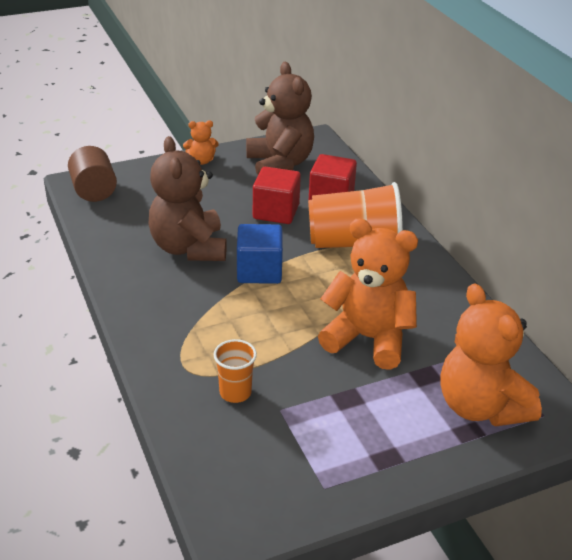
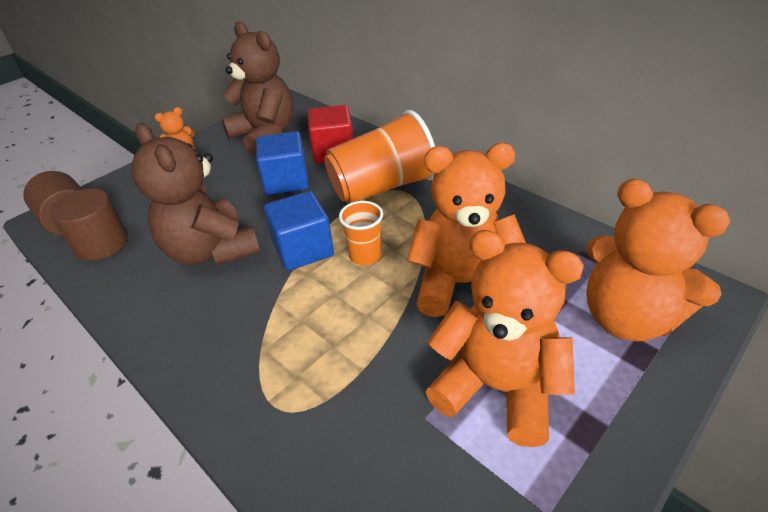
camera: 20 degrees left, 5 degrees up
orange cup [214,339,257,403] -> orange cup moved to [339,201,383,265]
red cube [253,167,301,224] -> blue cube [256,131,309,195]
none -> brown cylinder [50,188,128,261]
none -> orange teddy bear [426,230,584,447]

